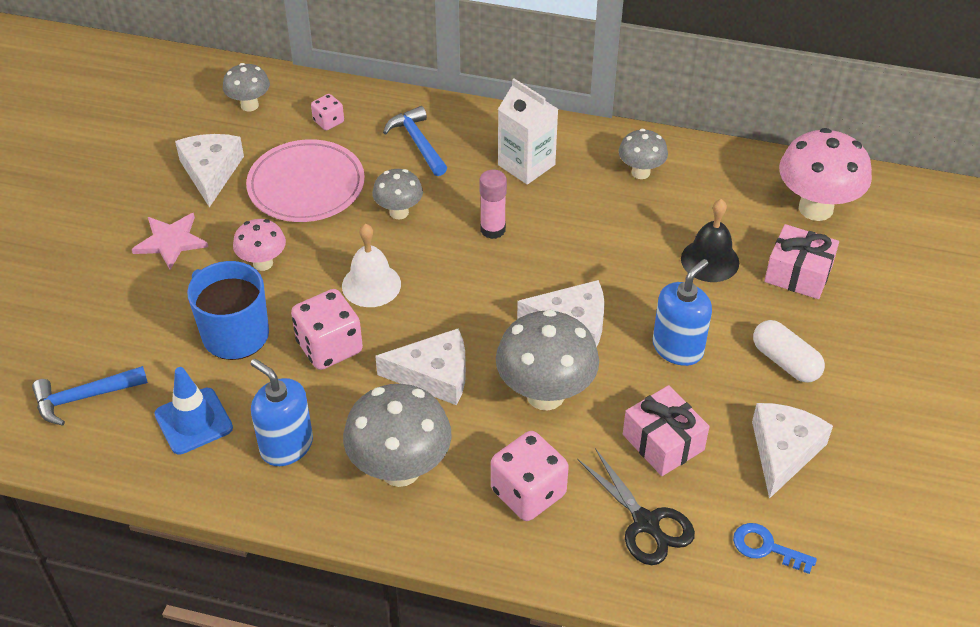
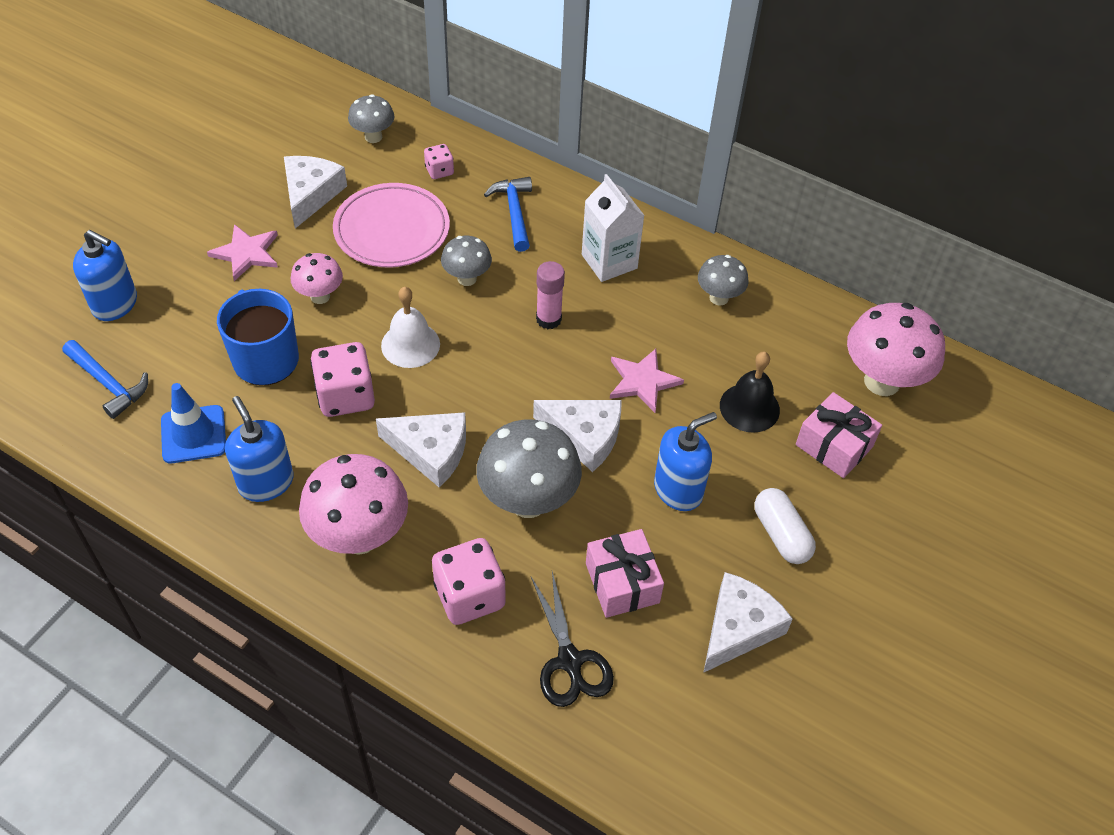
camera: 15 degrees right, 5 degrees up
blue hammer [32,366,148,426] -> blue hammer turned 135 degrees counterclockwise [62,340,148,419]
grey mushroom [343,384,452,487] -> pink mushroom [299,454,408,555]
blue key [733,523,817,574] -> none
none -> blue soap dispenser [73,230,137,321]
none -> pink star [610,349,684,413]

